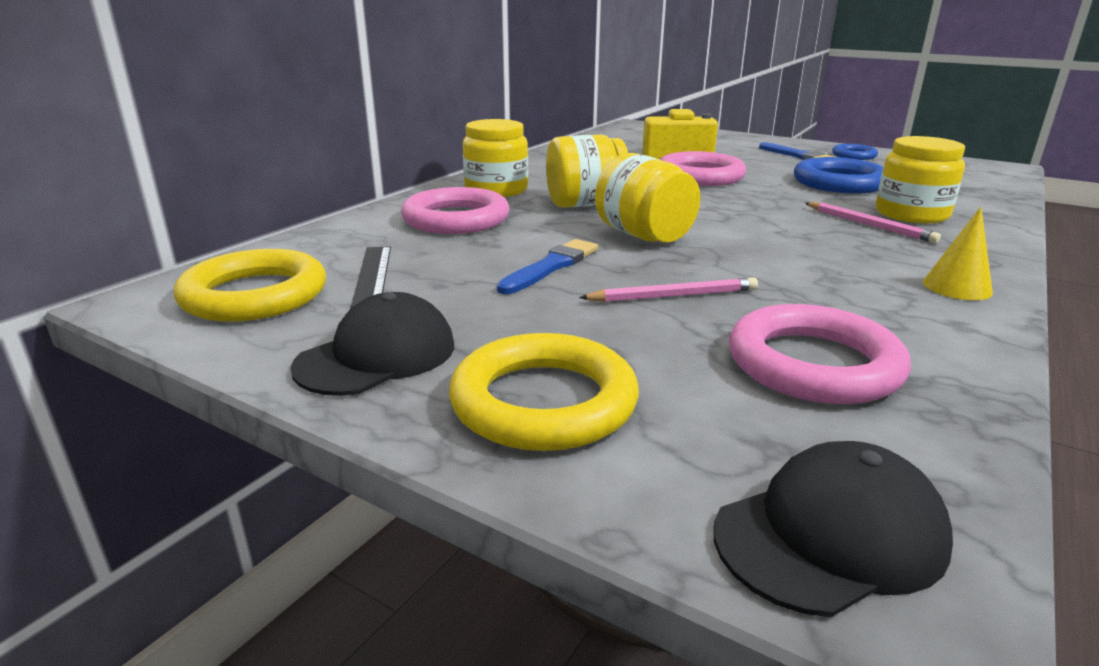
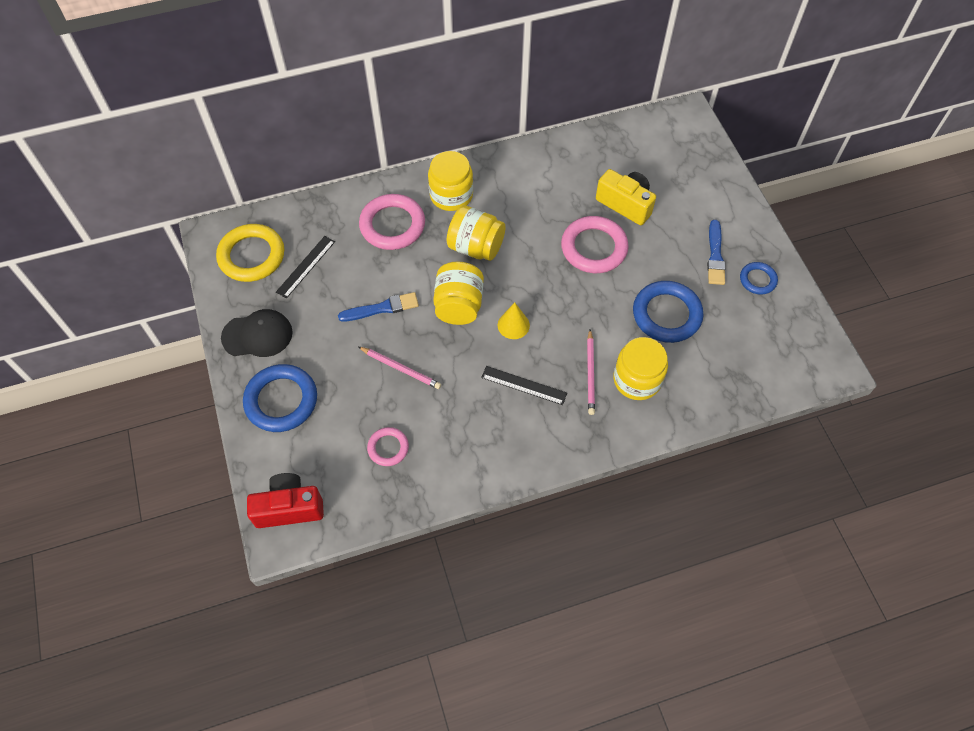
camera: 40 degrees right, 35 degrees up
yellow ring [449,333,639,451] -> blue ring [243,364,317,432]
black cap [714,441,953,617] -> red camera [247,473,324,528]
pink ring [729,304,911,404] -> pink ring [367,427,409,466], size x0.55
yellow cone [923,207,993,300] -> yellow cone moved to [498,303,530,339]
none -> black ruler [481,366,567,405]

